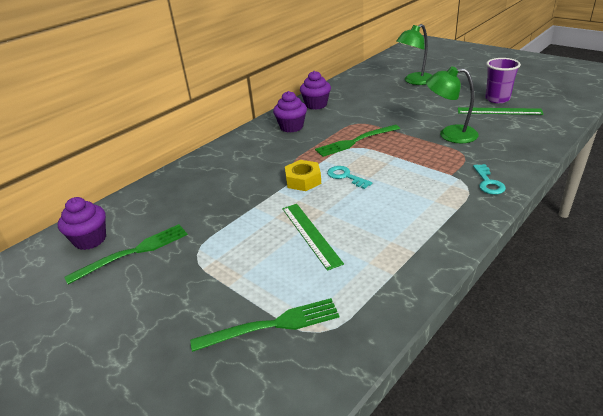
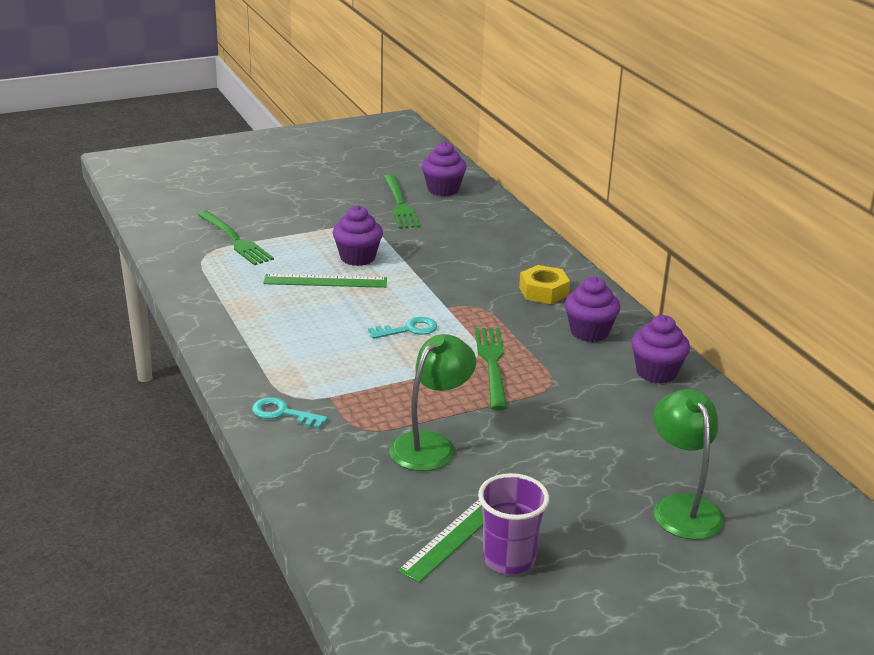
camera: 110 degrees right, 5 degrees down
green fork [190,298,340,352] -> green fork turned 45 degrees counterclockwise [197,211,274,265]
yellow nut [285,160,321,191] -> yellow nut moved to [519,265,570,304]
none -> purple cupcake [332,206,383,266]

